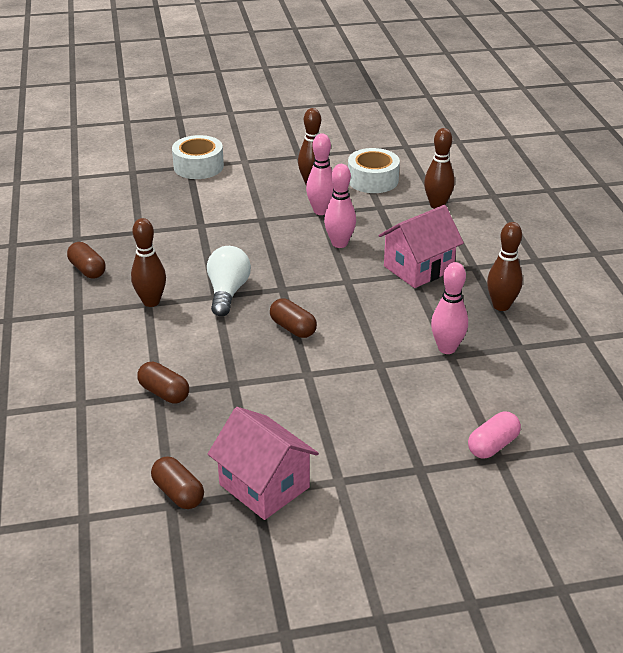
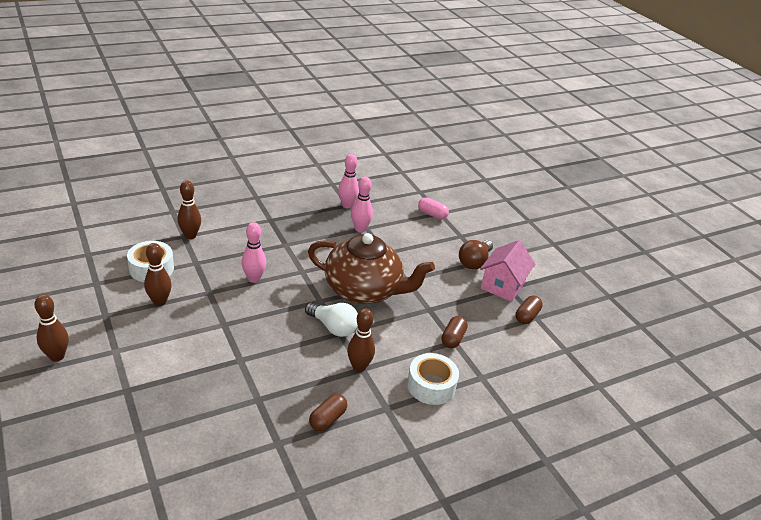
camera: 110 degrees left, 0 degrees up
white tape [172,135,224,179] -> white tape moved to [407,353,459,405]
white light bulb [207,246,251,316] -> white light bulb turned 135 degrees counterclockwise [305,302,358,337]
brown capsule [270,299,317,338] -> brown teapot [308,233,435,304]
pink bowling pin [306,133,334,215] -> pink bowling pin moved to [338,154,359,208]
pink house [379,205,464,288] -> none
brown bowling pin [487,222,523,311] -> brown bowling pin moved to [34,294,69,362]
none -> brown light bulb [459,240,493,269]

